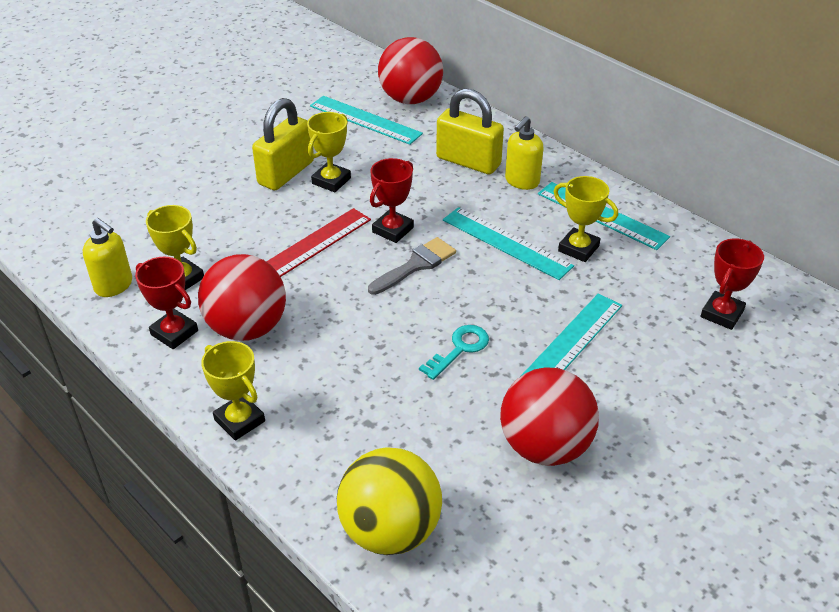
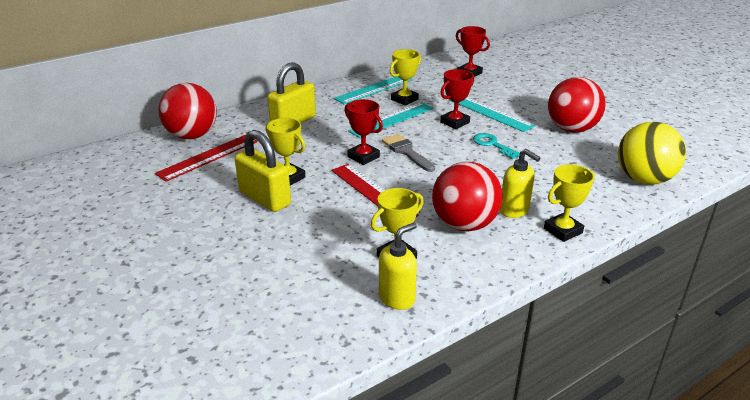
camera: 80 degrees left, 10 degrees down
red trophy [135,257,198,349] -> red trophy moved to [440,69,474,129]
turquoise ruler [310,96,423,145] -> red ruler [155,135,258,182]
yellow soap dispenser [505,116,544,190] -> yellow soap dispenser moved to [500,149,541,218]

